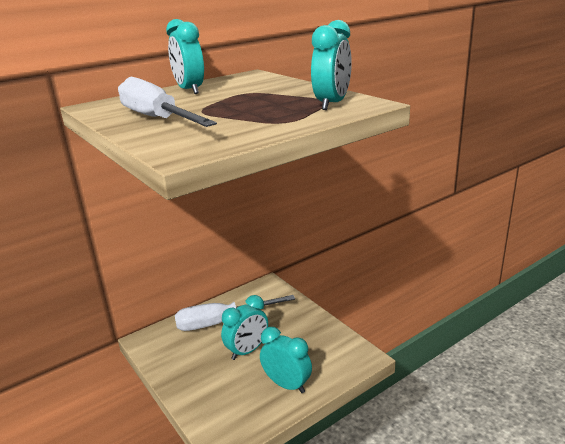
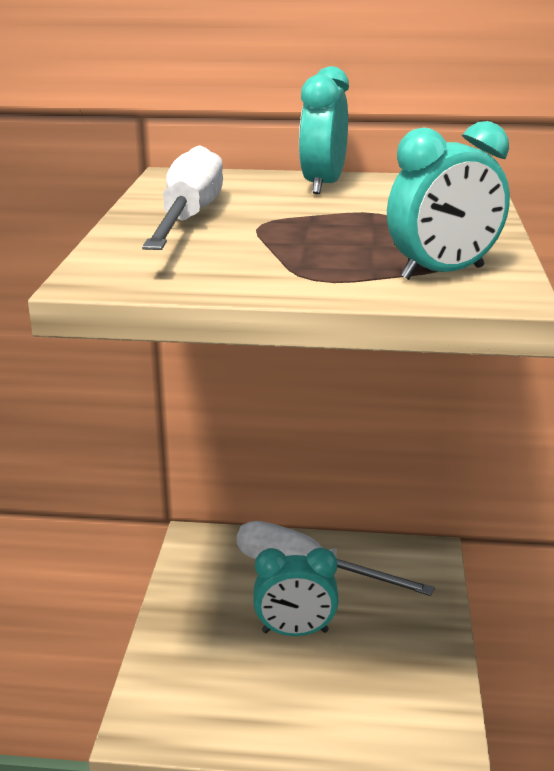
camera: 40 degrees right, 0 degrees up
turquoise clock [260,327,312,393] -> none

